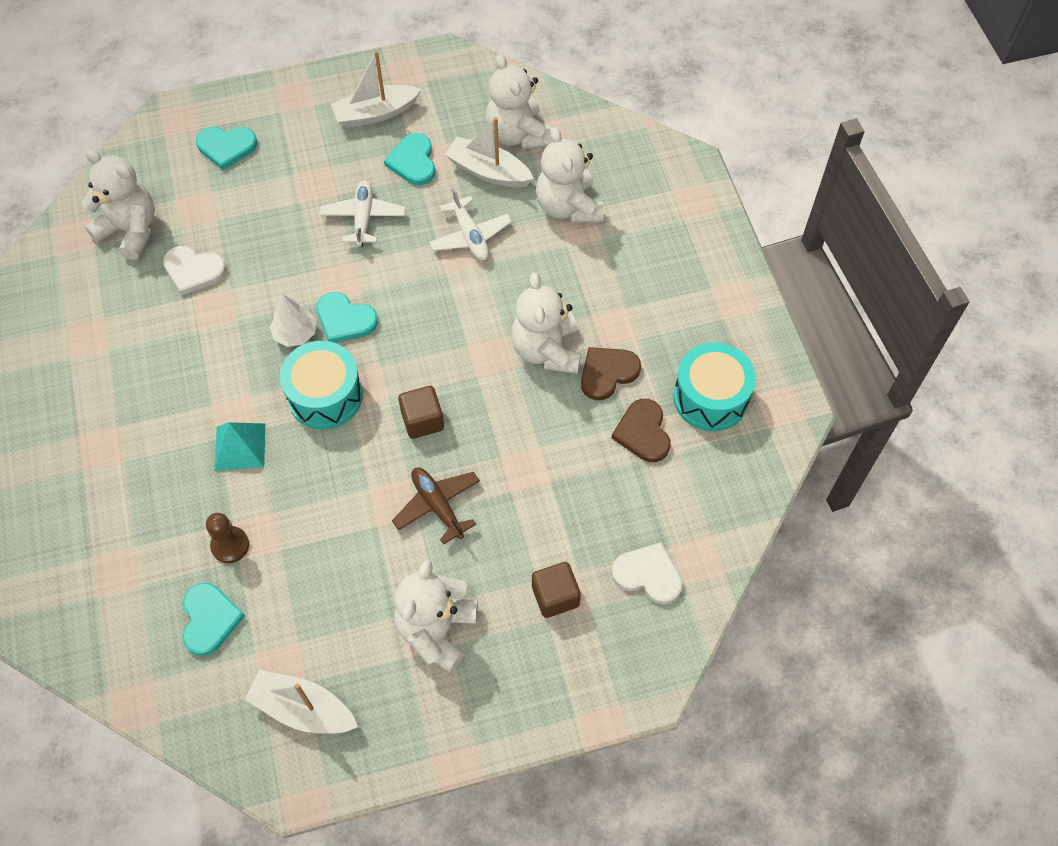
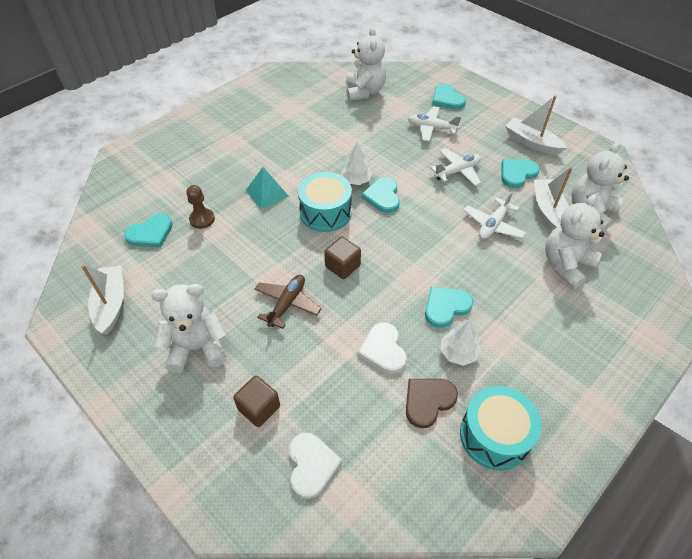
camera: 60 degrees right, 10 degrees down
white heart [163,246,227,295] -> white heart moved to [358,322,407,374]
white teddy bear [511,273,581,374] -> turquoise heart [425,287,473,328]
brown heart [581,347,641,400] -> white tree [441,319,481,366]
none -> white plane [408,106,461,142]

